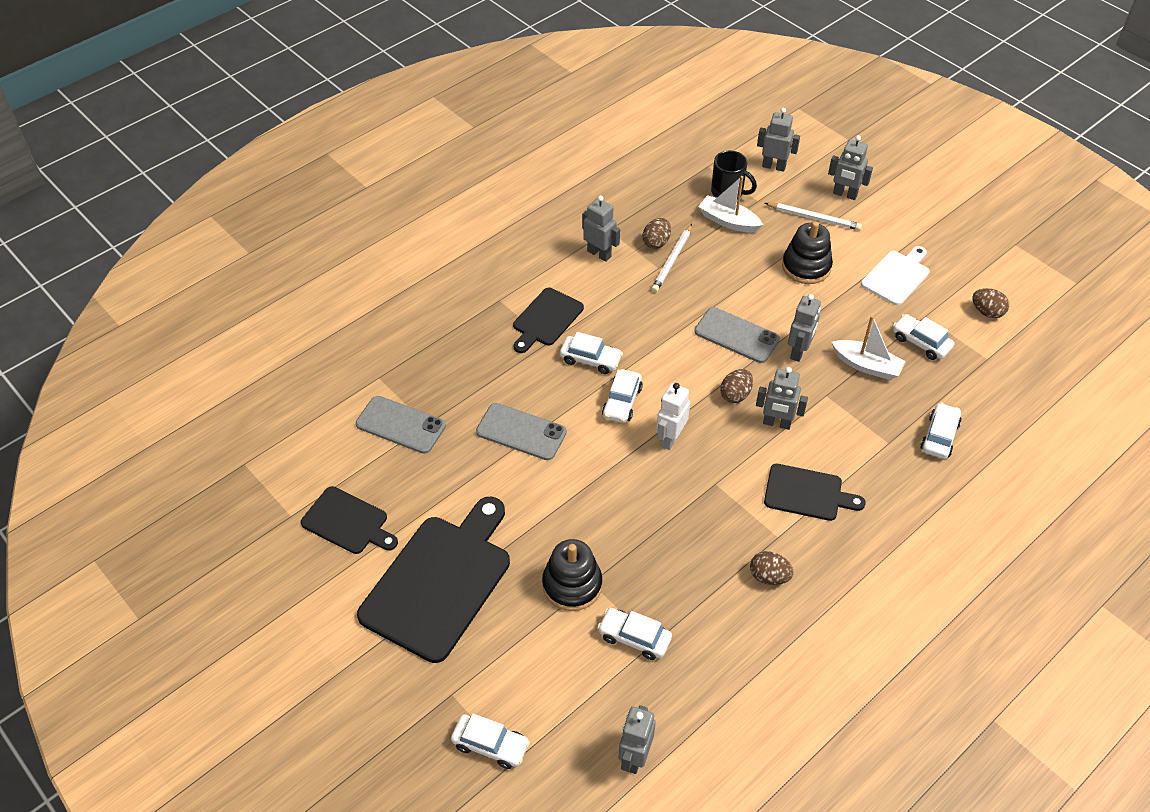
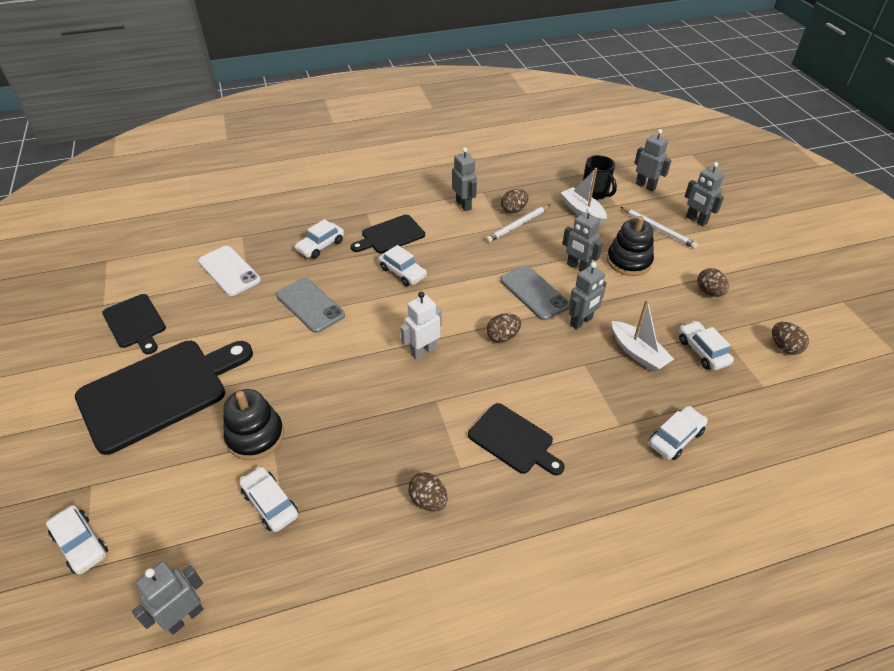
camera: 25 degrees right, 5 degrees down
grey phone [356,396,446,454] -> white phone [198,246,261,296]
white car [602,369,643,423] -> white car moved to [294,219,344,259]
grey robot [756,367,808,430] -> grey robot moved to [562,208,603,271]
white cutting board [861,246,930,306] -> brown egg [697,268,729,297]

